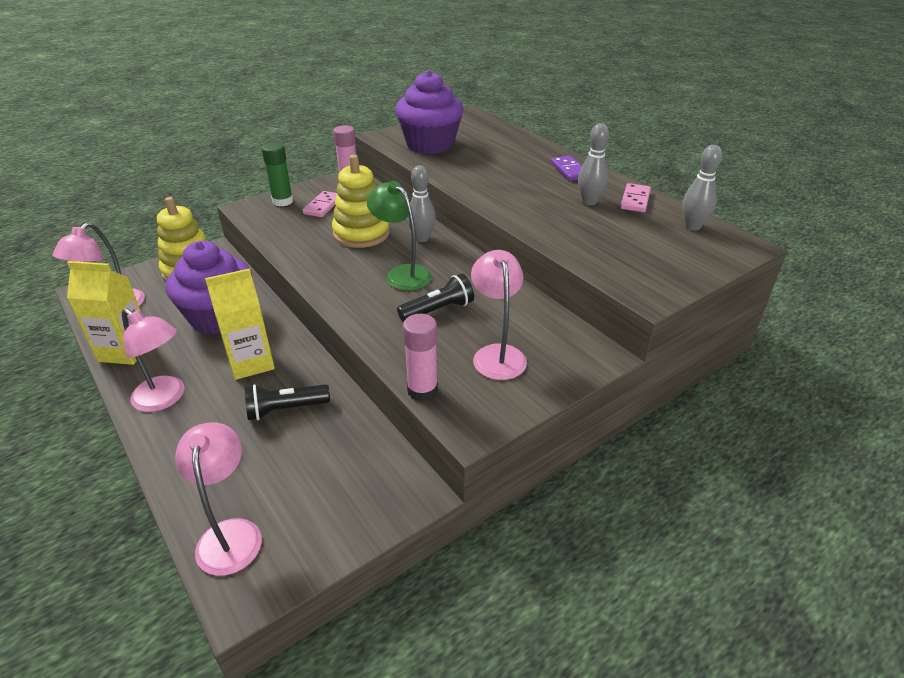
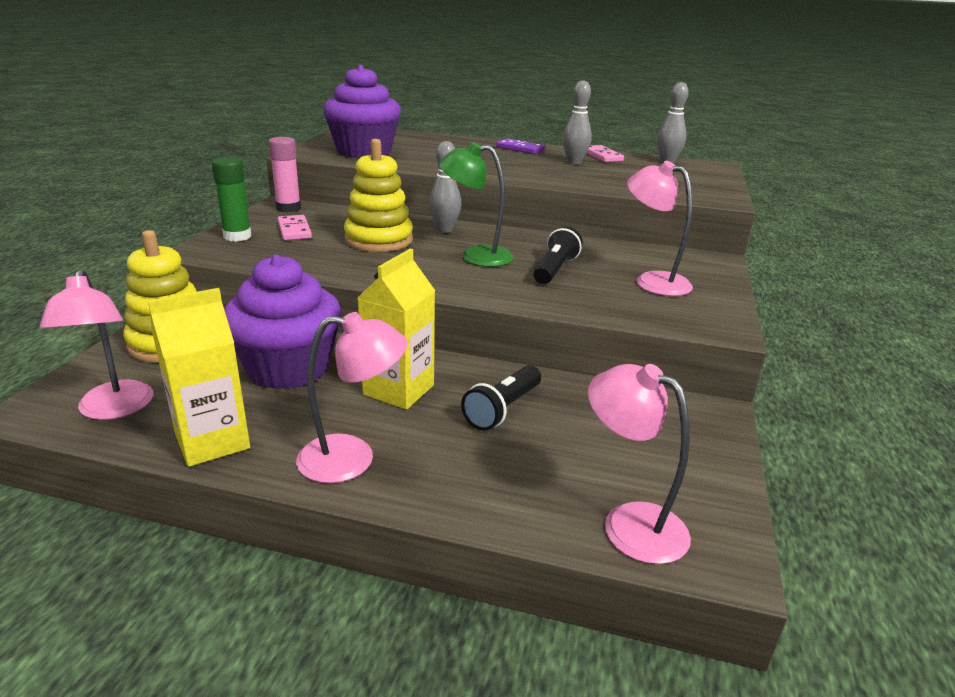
camera: 40 degrees left, 10 degrees down
pink glue stick [403,314,438,401] -> none

